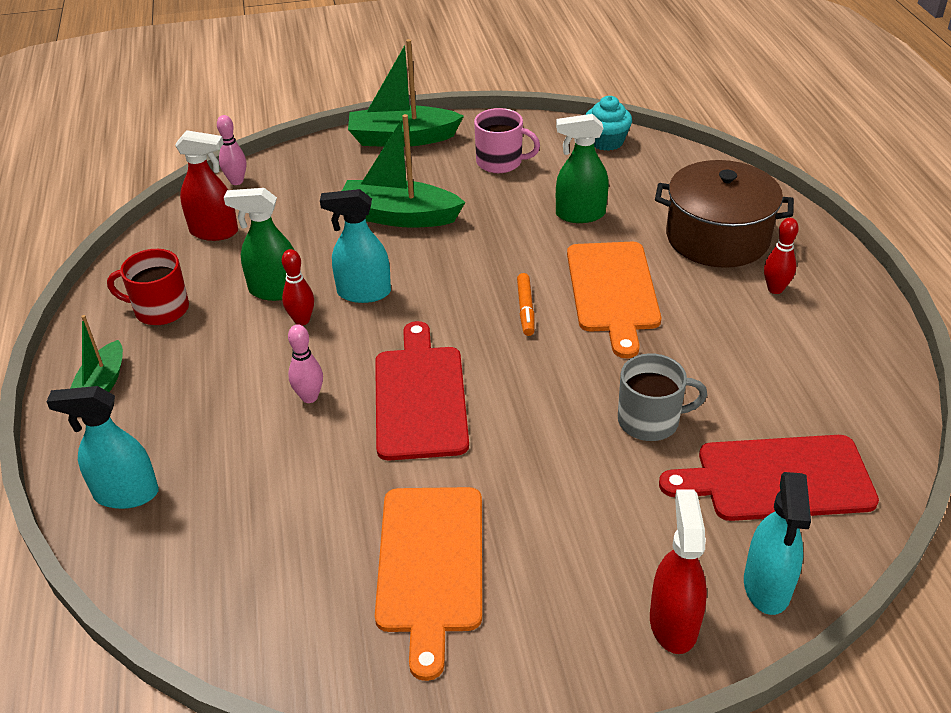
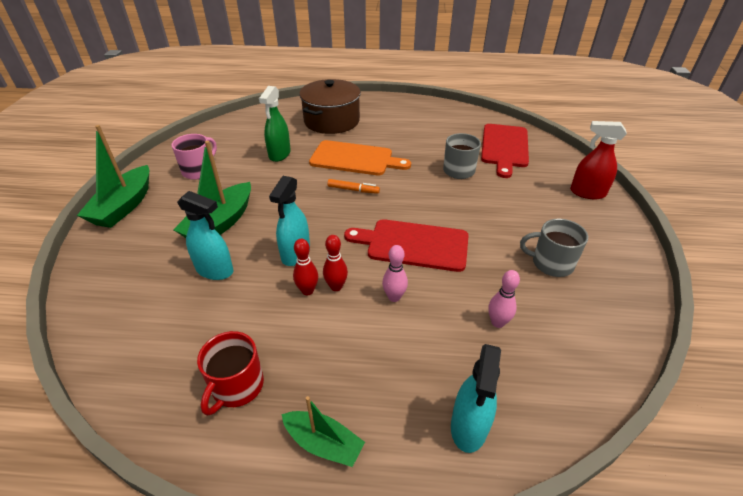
camera: 75 degrees left, 0 degrees up
red spray bottle [175,130,238,241] -> none
pink bowling pin [217,115,246,185] -> pink bowling pin moved to [488,270,520,328]
green spray bottle [224,188,294,301] -> none
orange cutting board [375,487,482,681] -> grey mug [520,219,588,277]
turquoise cupcake [586,96,632,151] -> none
turquoise spray bottle [744,472,811,615] -> turquoise spray bottle moved to [177,191,234,280]
red bowling pin [764,218,799,294] -> red bowling pin moved to [323,235,348,291]

